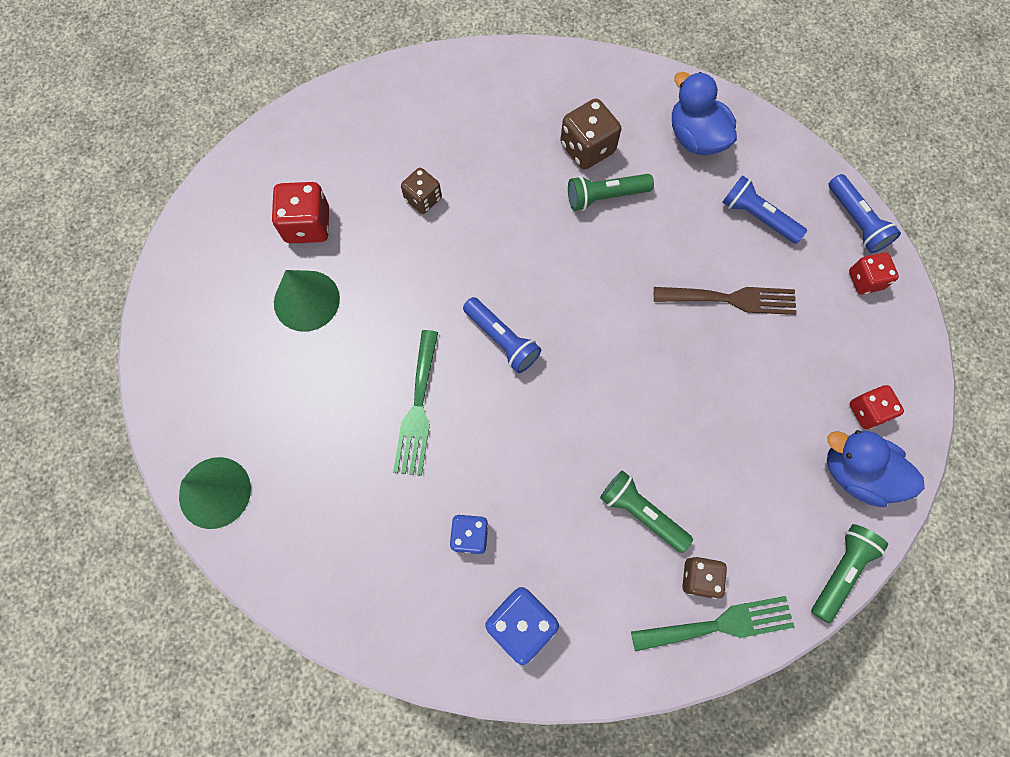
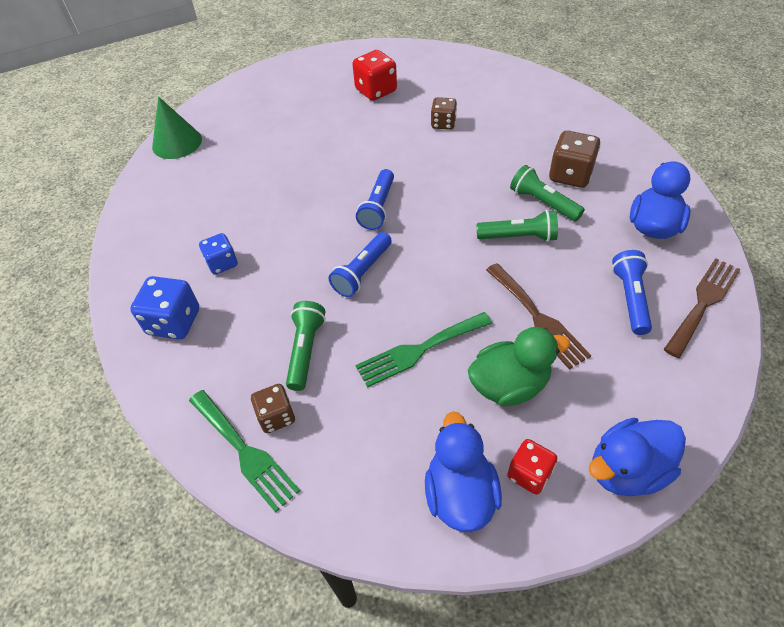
camera: 60 degrees right, 20 degrees down
green cone [274,270,340,332] -> none
green fork [393,330,438,476] -> green fork moved to [356,312,492,388]
green flashlight [811,524,888,623] -> green flashlight moved to [476,210,558,242]
blue flashlight [828,174,901,253] -> blue flashlight moved to [329,232,392,297]
red dice [849,252,899,295] -> none
none -> green duck [468,327,570,406]
none -> blue duck [588,418,686,496]
none -> brown fork [664,258,741,358]

